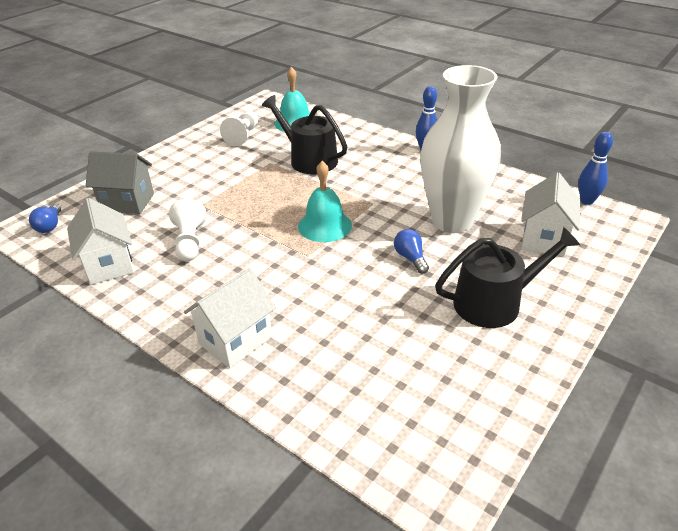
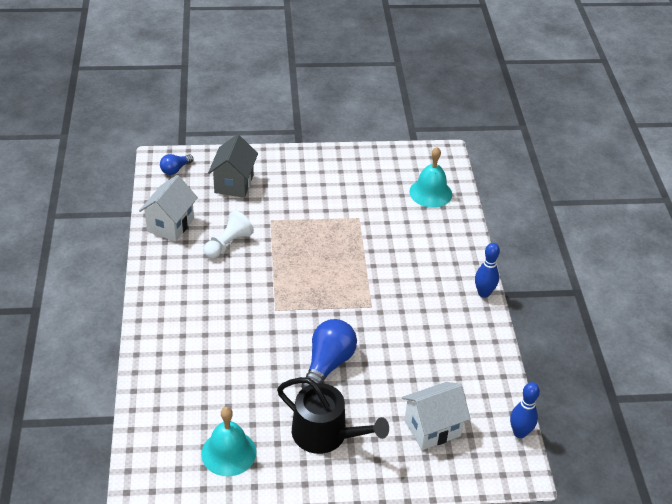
camera: 45 degrees right, 5 degrees up
grey house [86,151,154,214] -> grey house turned 45 degrees clockwise [208,134,258,198]
white house [184,268,276,368] -> none
white pawn [220,111,258,146] -> none
black watering can [262,95,347,174] -> none
turquoise bell [298,161,352,242] -> turquoise bell moved to [201,407,256,476]
blue light bulb [394,229,429,274] -> blue light bulb [301,319,357,389], size x1.83
white vase [420,65,501,233] -> none

